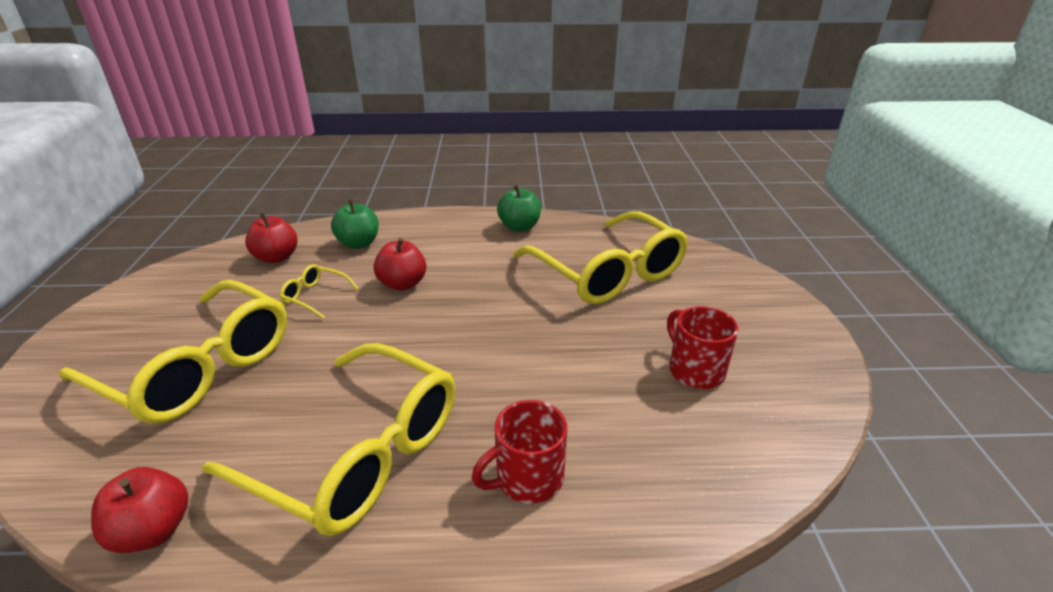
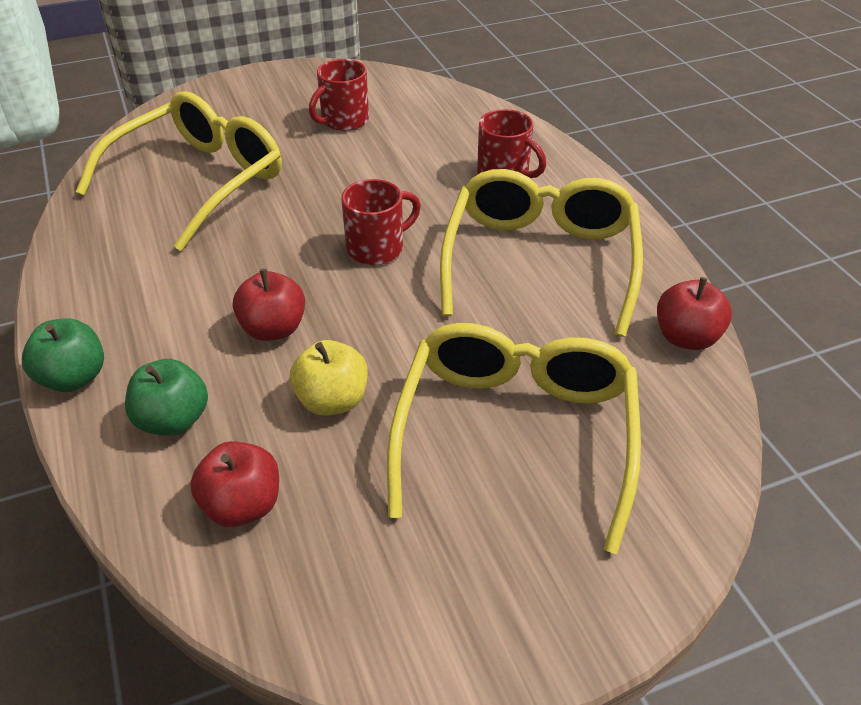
camera: 110 degrees left, 10 degrees up
yellow glasses [280,264,359,319] -> yellow apple [290,340,368,416]
green apple [497,185,541,232] -> green apple moved to [22,318,104,392]
none -> red mug [341,179,421,265]

